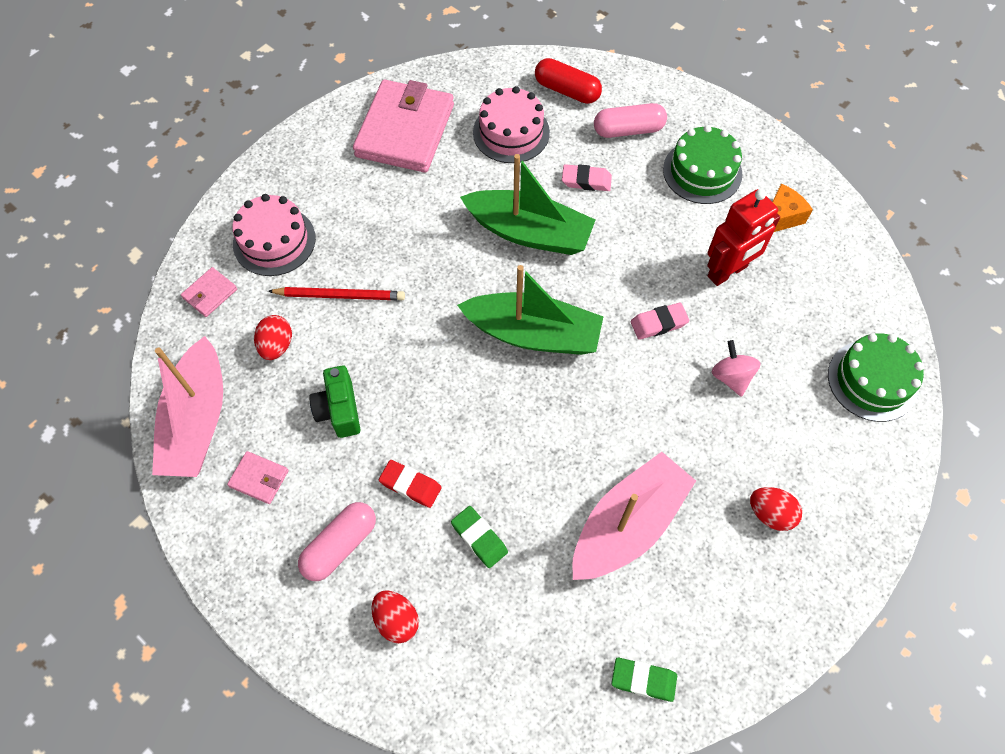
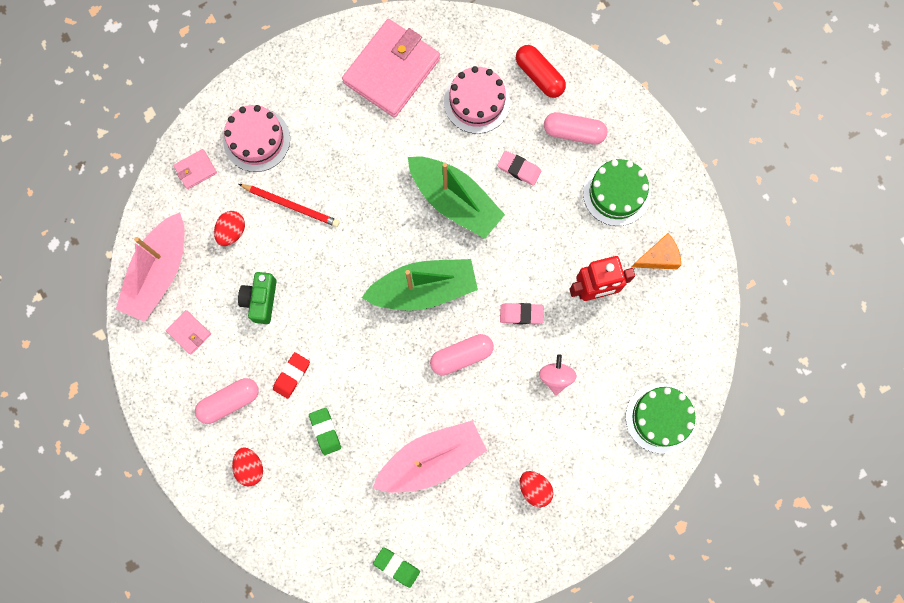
camera: 20 degrees right, 15 degrees up
red eraser [379,460,442,508] -> red eraser turned 75 degrees clockwise [273,352,310,399]
green boat [457,265,604,355] -> green boat turned 45 degrees counterclockwise [362,259,478,311]
none -> pink capsule [430,334,494,375]

